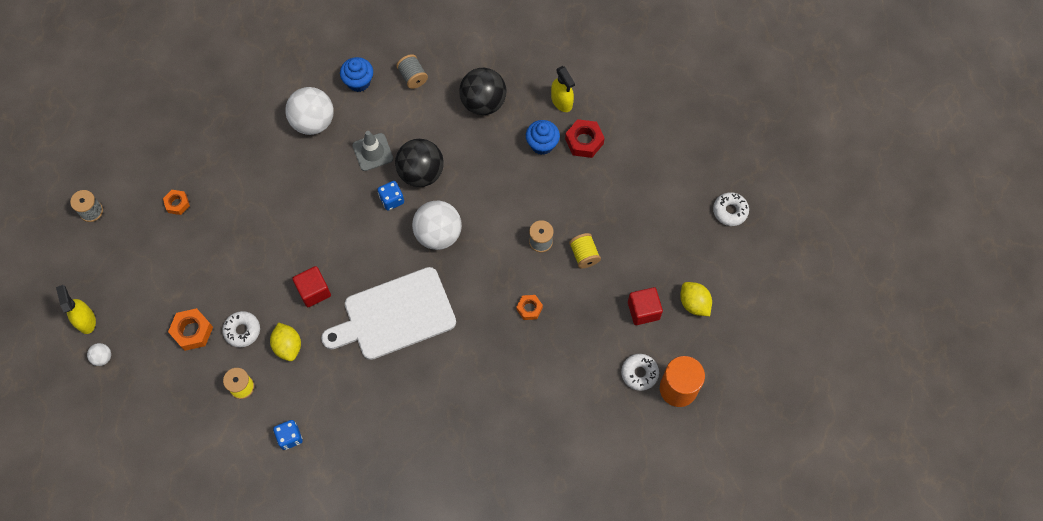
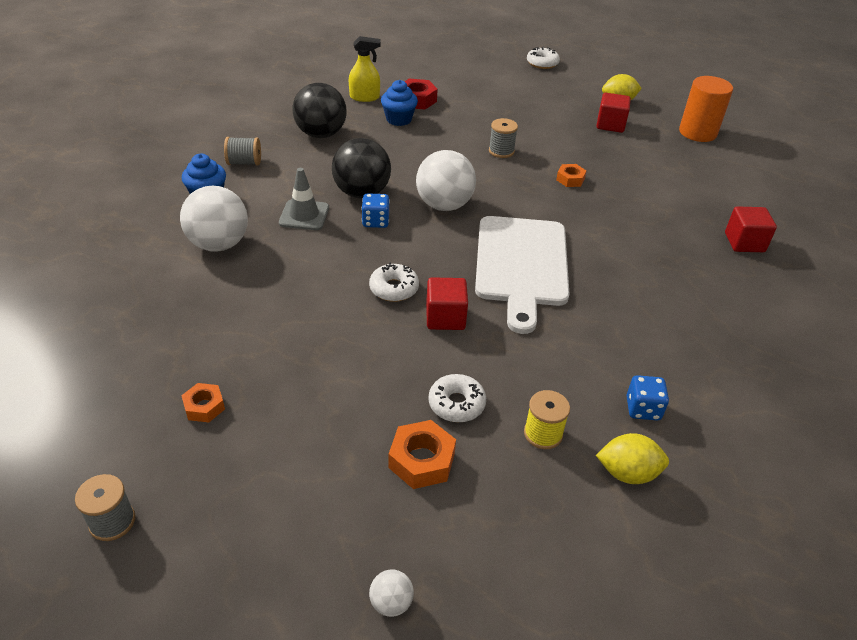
camera: 65 degrees left, 25 degrees down
yellow spray bottle [56,285,96,334] -> none
yellow lemon [270,322,301,361] -> yellow lemon moved to [596,433,669,484]
yellow spool [569,233,601,268] -> none
white donut [621,354,659,391] -> white donut moved to [369,262,419,302]
none -> red cube [725,206,777,252]

